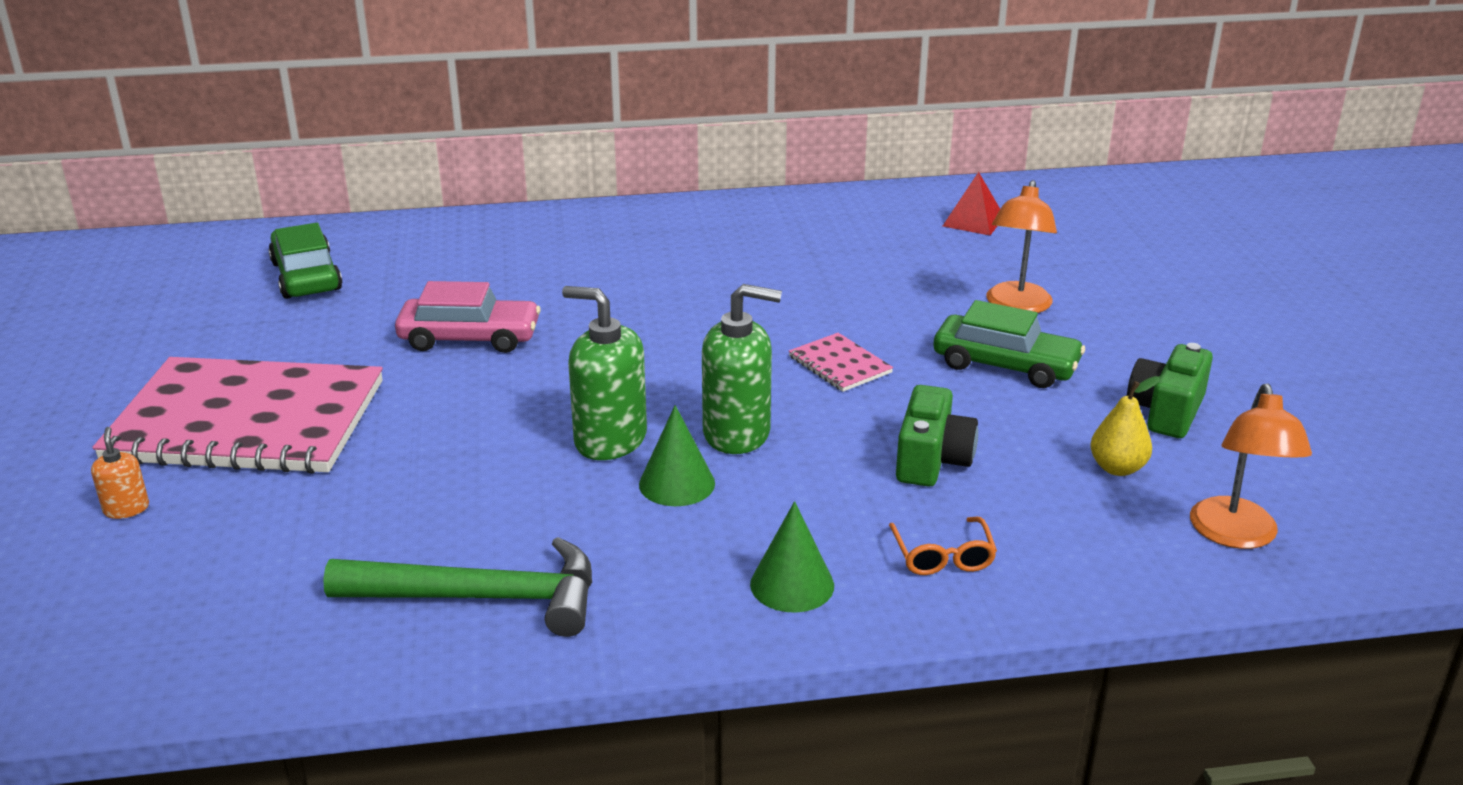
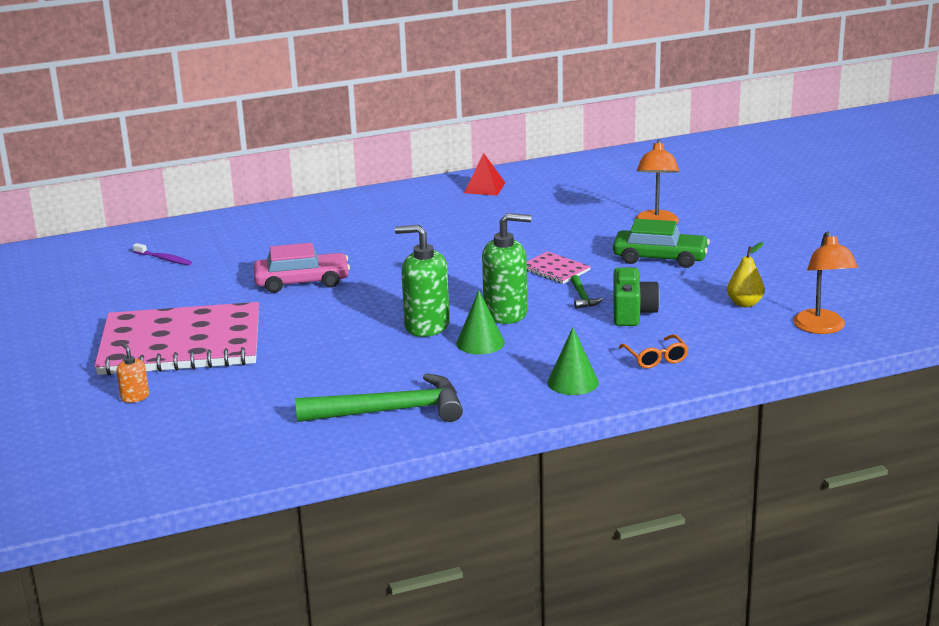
camera: 10 degrees left, 5 degrees down
green car [268,223,342,299] -> purple toothbrush [133,243,192,265]
red pyramid [943,172,1000,235] -> red pyramid moved to [464,153,505,196]
green camera [1127,343,1213,438] -> none
none -> green hammer [571,275,603,309]

